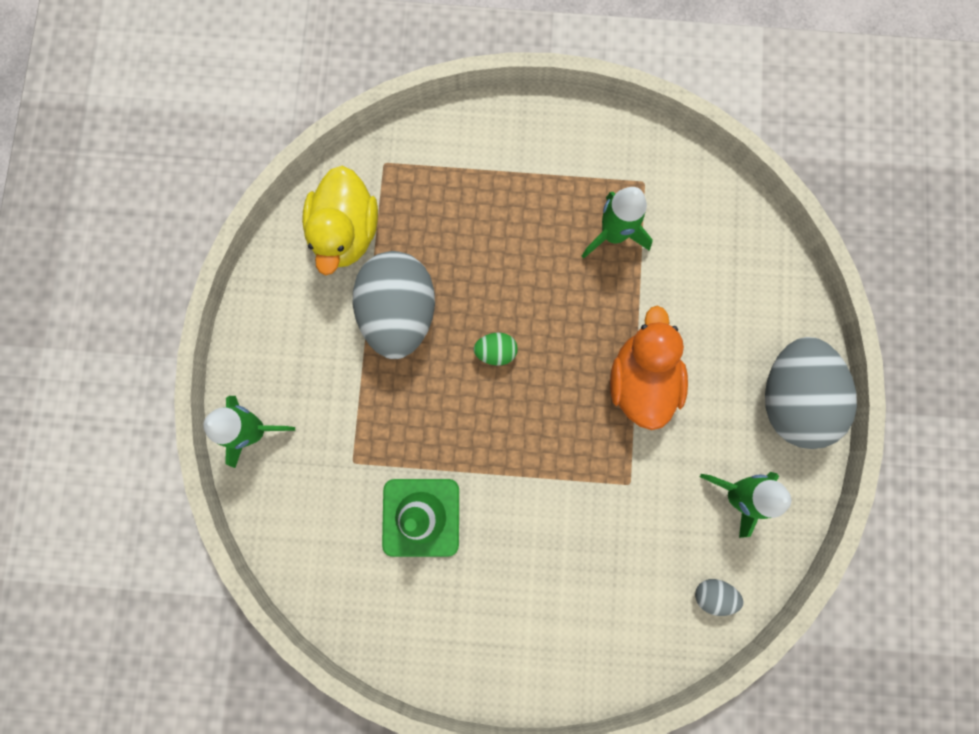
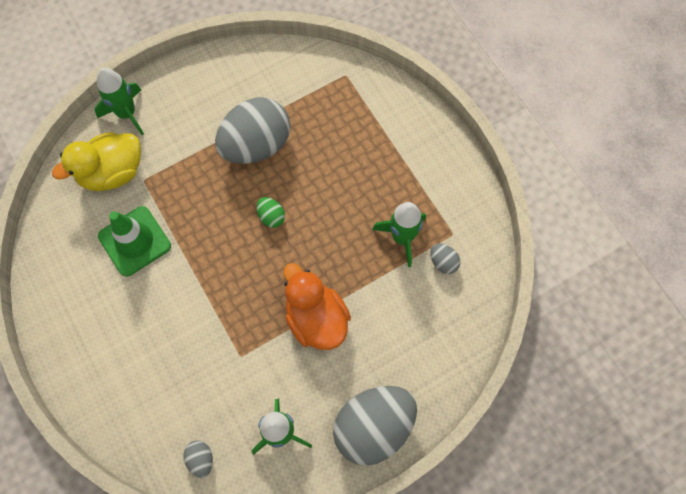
camera: 55 degrees right, 10 degrees down
yellow duck [302,166,378,275] -> yellow duck moved to [52,132,141,191]
orange duck [610,306,688,430] -> orange duck turned 90 degrees counterclockwise [283,263,351,350]
none -> grey egg [430,243,460,274]

